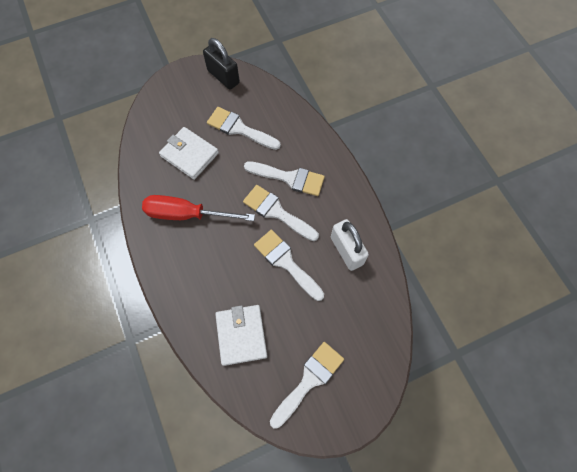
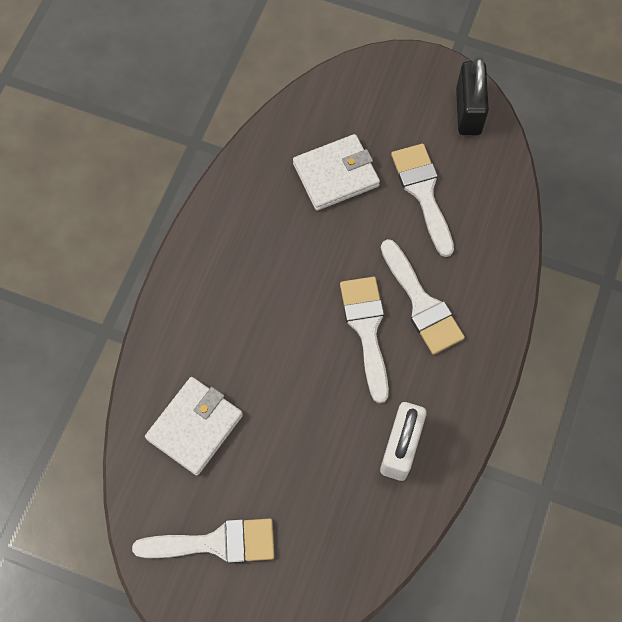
camera: 45 degrees right, 0 degrees up
red screwdriver [142,195,255,221] -> none
white wallet [159,127,219,180] -> white wallet turned 75 degrees clockwise [293,134,380,211]
white brush [254,230,324,301] -> none

